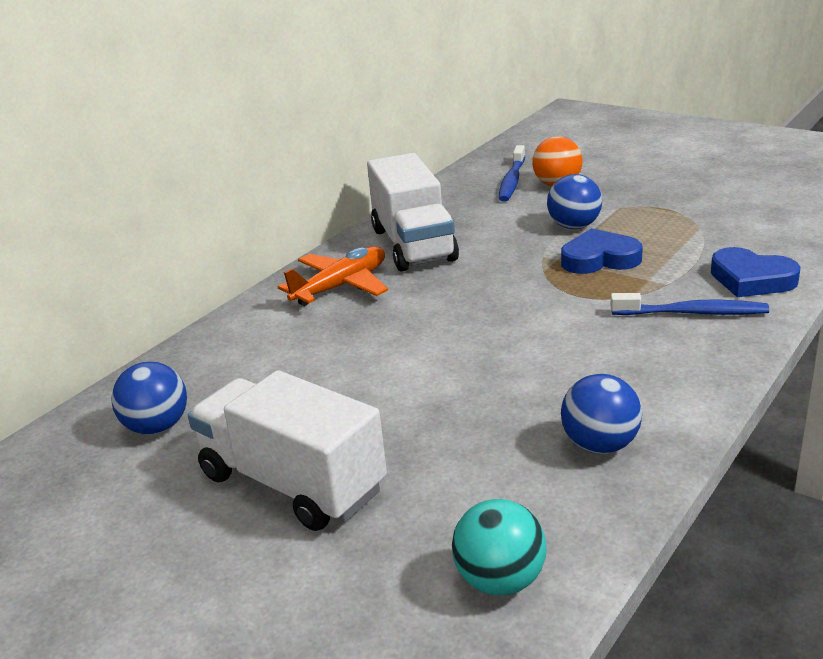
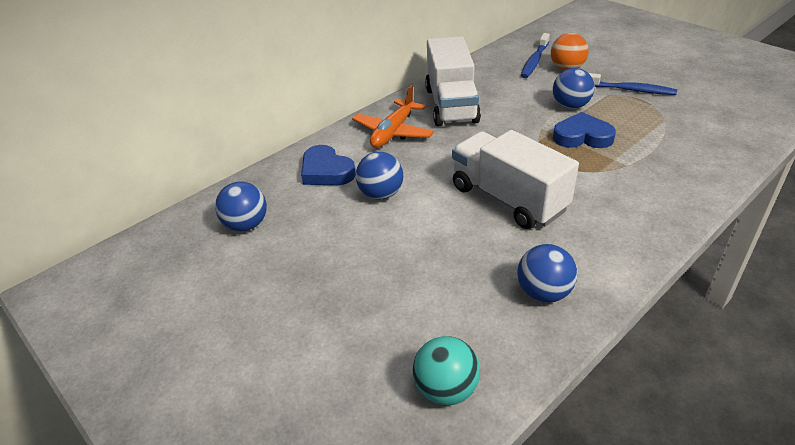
camera: 10 degrees right, 10 degrees up
white truck [188,370,387,531] -> white truck moved to [452,130,579,229]
orange plane [278,246,388,306] -> orange plane turned 150 degrees clockwise [352,85,434,148]
blue toothbrush [611,293,769,315] -> blue toothbrush moved to [589,73,677,95]
blue heart [711,247,801,297] -> blue heart moved to [301,145,356,185]
none -> blue ball [356,152,403,200]

